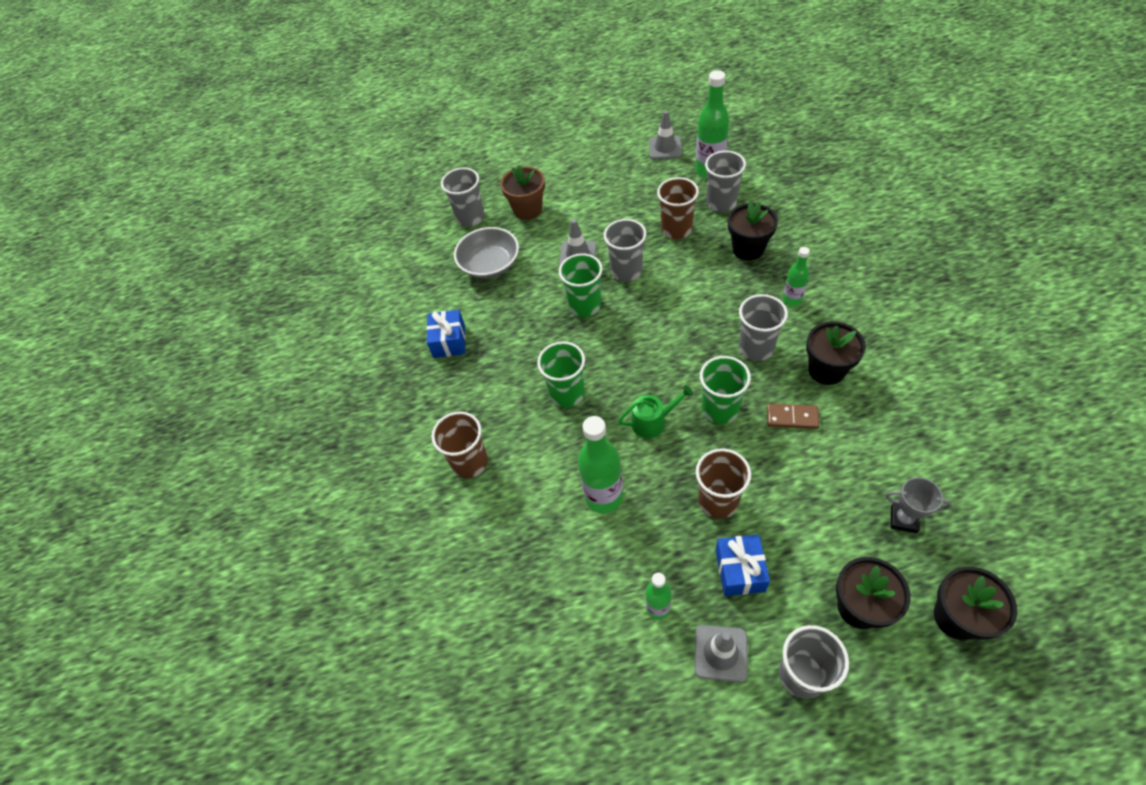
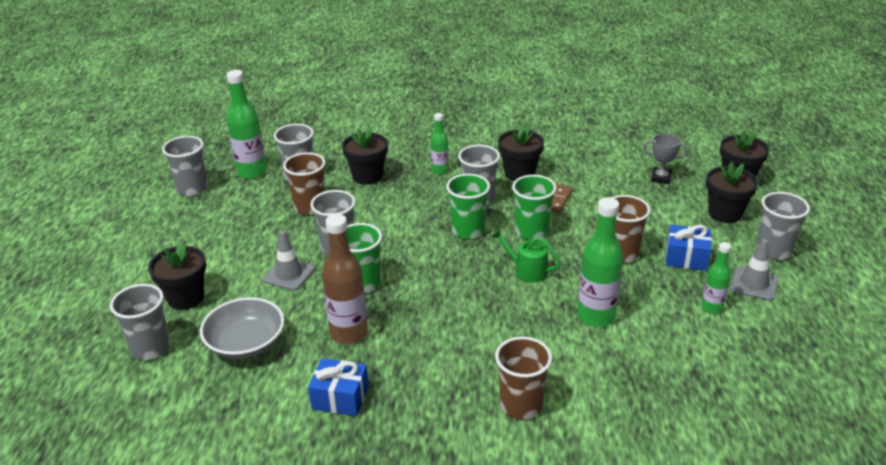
camera: 80 degrees left, 20 degrees down
brown flower pot [500,165,545,220] -> black flower pot [148,242,206,310]
green cup [537,341,585,408] -> green cup moved to [446,174,490,239]
green watering can [618,385,693,438] -> green watering can turned 60 degrees counterclockwise [491,229,561,283]
grey traffic cone [649,110,682,159] -> grey cup [162,136,208,196]
grey trophy [885,477,952,533] -> grey trophy turned 75 degrees clockwise [643,134,688,184]
none -> brown bottle [322,214,368,344]

